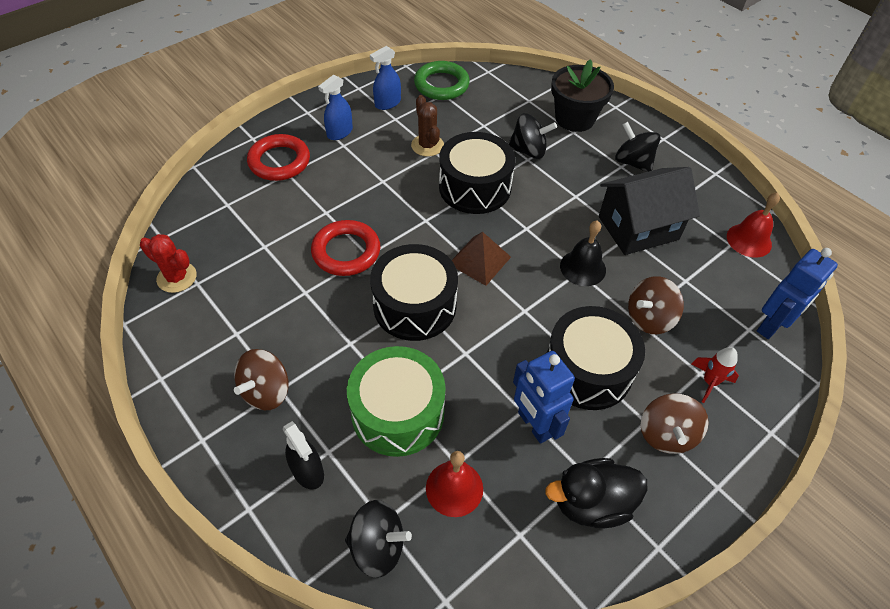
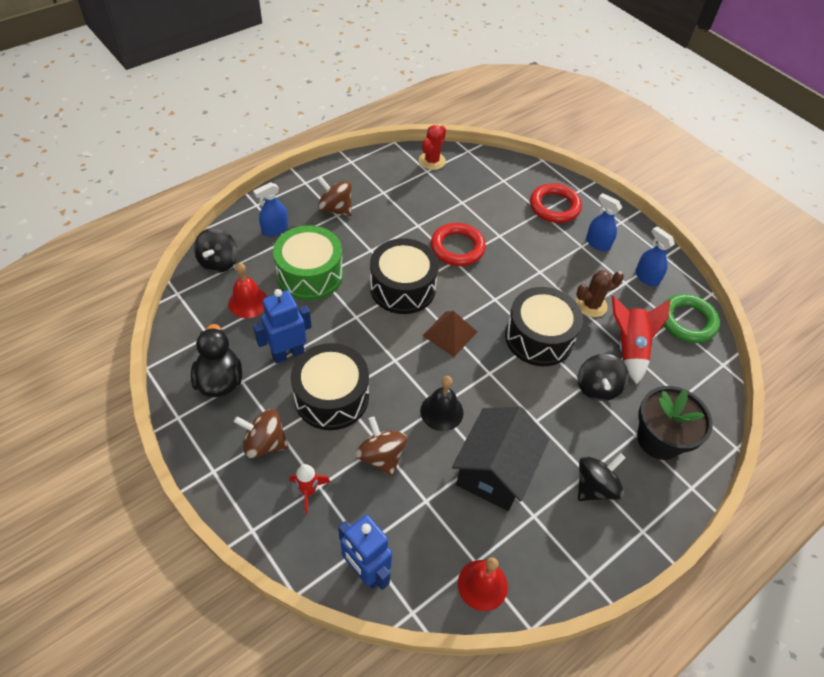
camera: 90 degrees right, 0 degrees up
black spray bottle [283,421,324,489] -> blue spray bottle [253,182,288,237]
black house [599,167,700,255] -> black house turned 45 degrees clockwise [452,407,549,511]
none -> red rocket [612,296,670,384]

